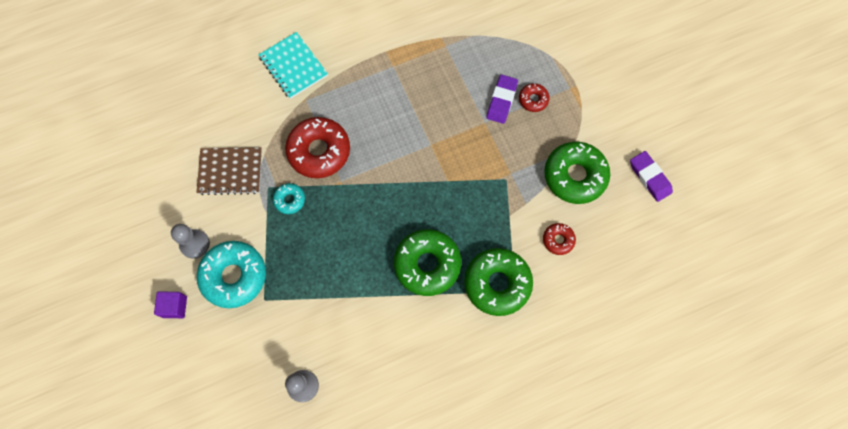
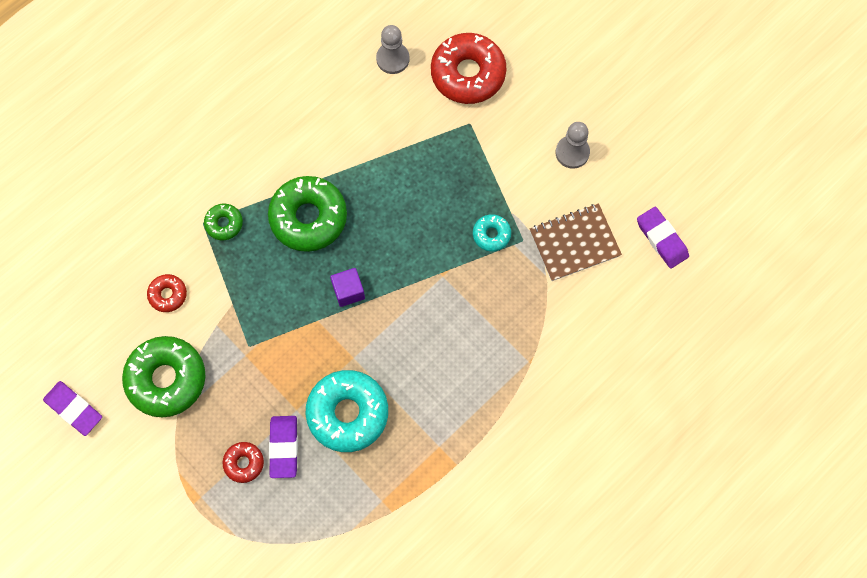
camera: 160 degrees right, 0 degrees up
purple cube [154,291,187,318] -> purple cube moved to [330,268,365,307]
turquoise donut [197,241,266,308] -> turquoise donut moved to [306,370,388,452]
turquoise notebook [258,32,328,99] -> none
red donut [285,117,350,178] -> red donut moved to [431,33,506,104]
green donut [464,248,533,316] -> green donut [204,204,243,240], size x0.49
none -> purple eraser [637,207,689,269]

